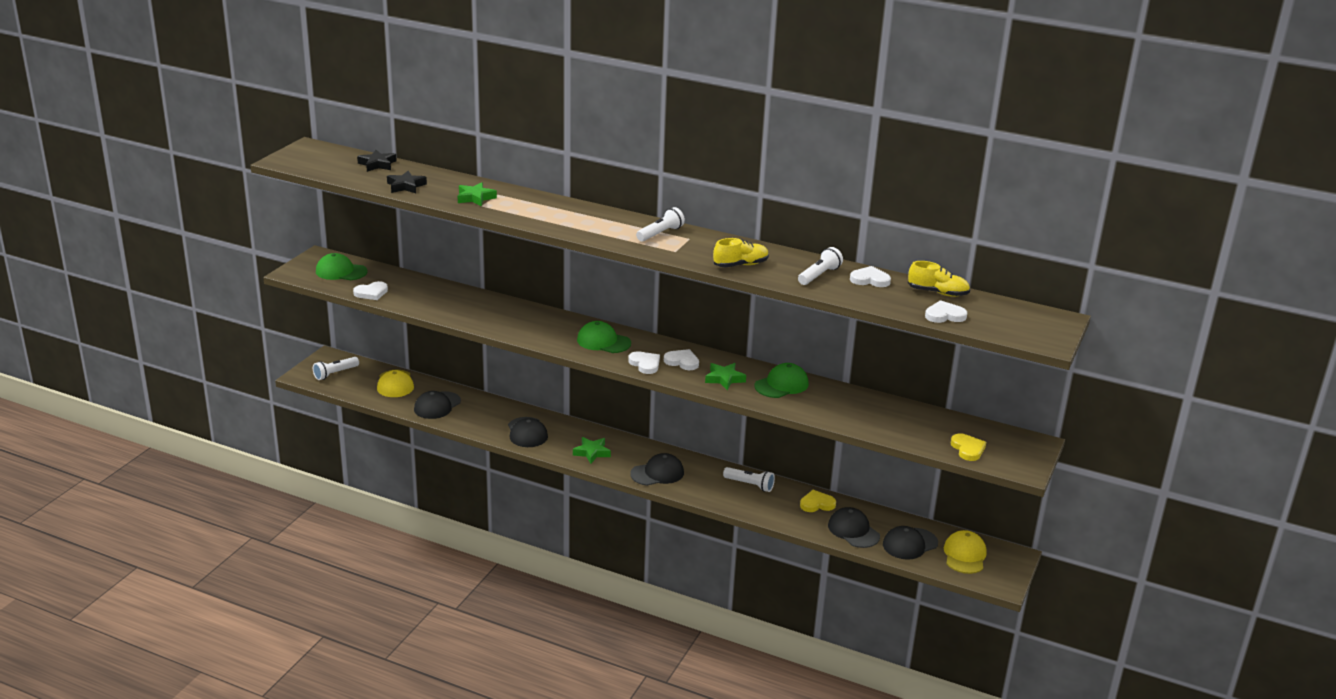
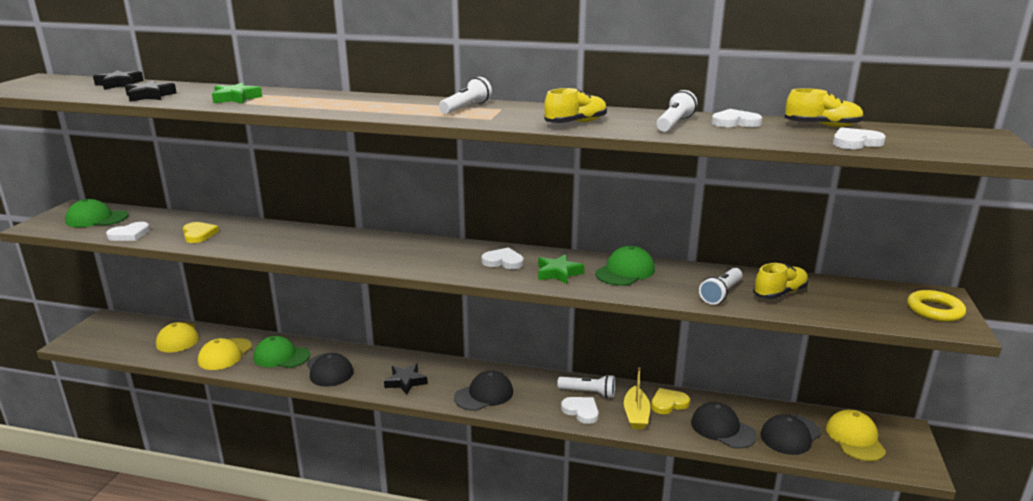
camera: 10 degrees left, 5 degrees down
white flashlight [313,357,359,380] -> white flashlight moved to [699,268,742,305]
black cap [414,391,461,419] -> yellow cap [198,338,252,370]
green star [573,437,611,464] -> black star [384,364,428,395]
green cap [577,321,631,353] -> green cap moved to [253,336,310,368]
white heart [628,351,660,374] -> white heart moved to [561,397,599,424]
yellow heart [951,433,986,461] -> yellow heart moved to [183,222,219,243]
none -> yellow boat [624,367,650,429]
none -> yellow shoe [753,263,809,299]
none -> yellow ring [907,290,966,322]

